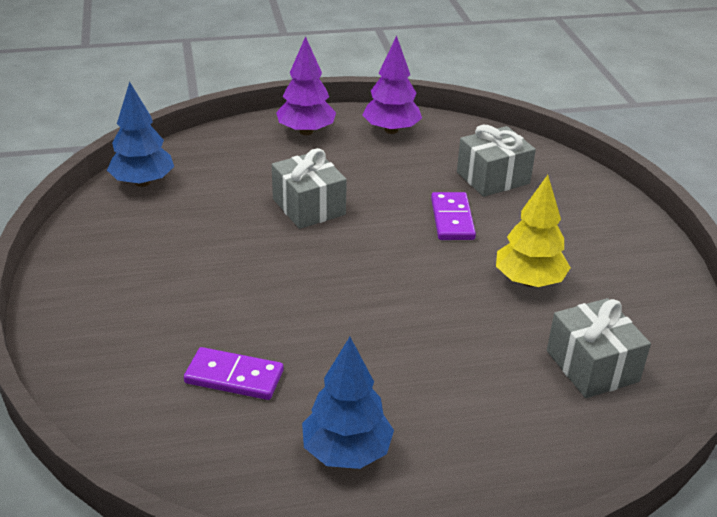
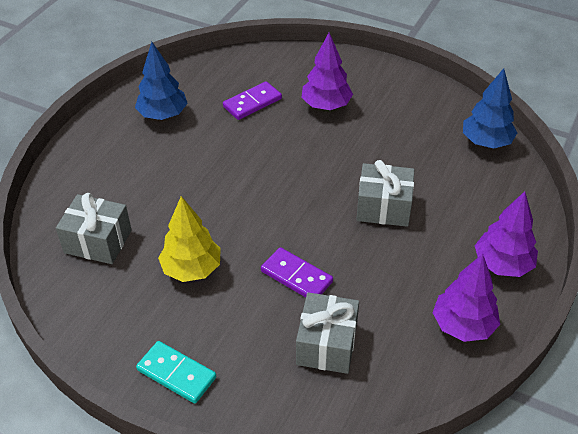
camera: 130 degrees right, 10 degrees up
none -> turquoise domino [136,341,216,404]
none -> purple tree [301,33,353,110]

